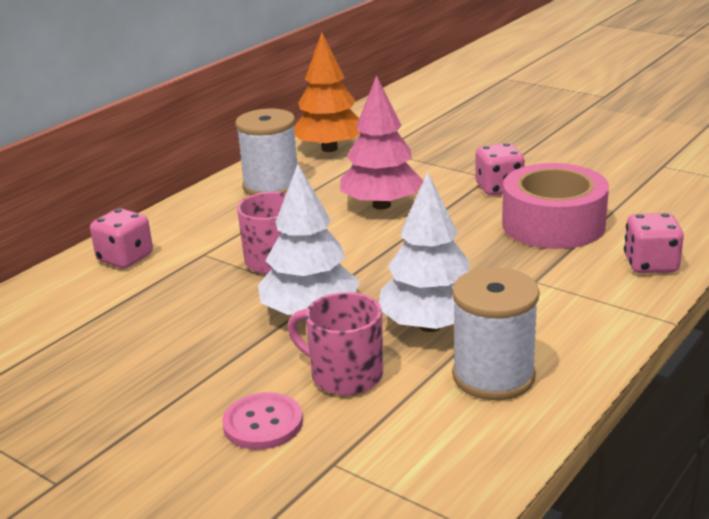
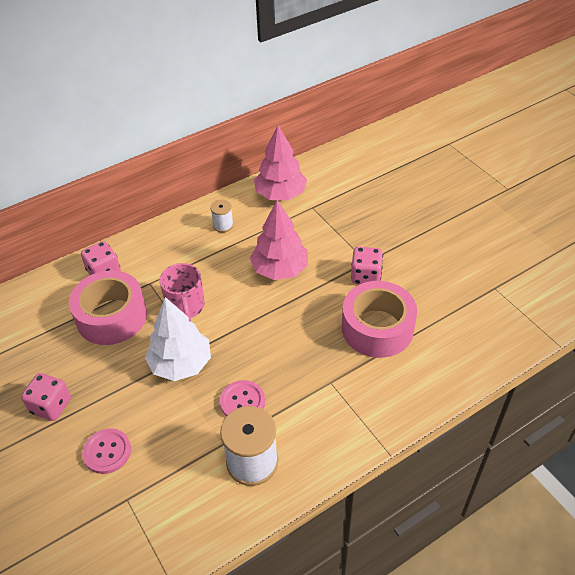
camera: 20 degrees right, 20 degrees up
white spool [235,108,297,196] -> white spool [210,199,234,233], size x0.52
pink mug [288,292,383,396] -> none
orange tree [294,32,361,152] -> pink tree [254,125,307,200]
white tree [379,172,469,332] -> pink button [220,380,265,417]
pink dice [624,213,684,273] -> pink dice moved to [21,373,71,421]
none -> pink tape [69,270,147,345]

